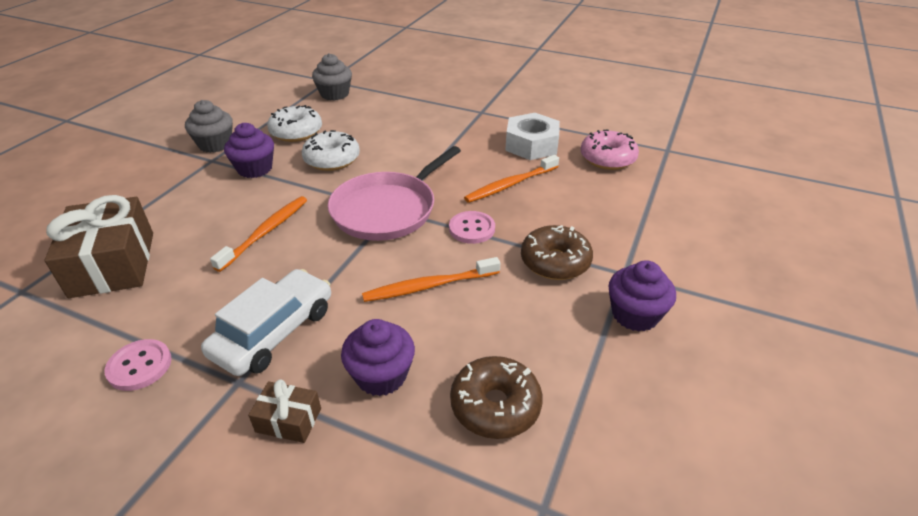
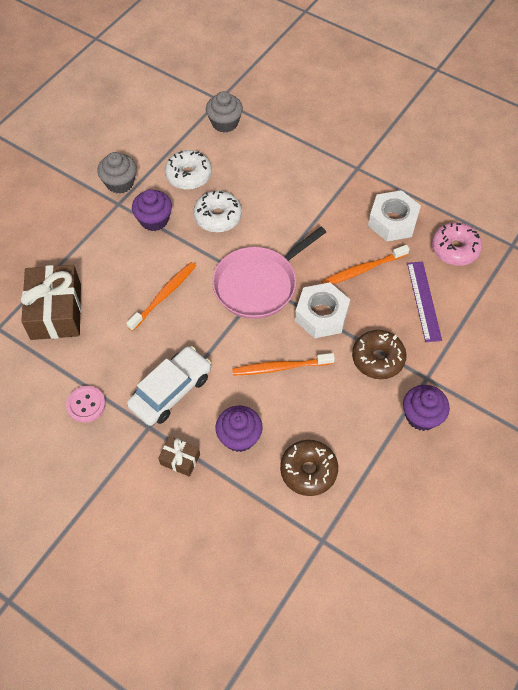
camera: 10 degrees right, 20 degrees up
pink button [449,211,495,244] -> white nut [295,282,350,339]
none -> purple ruler [407,261,442,342]

